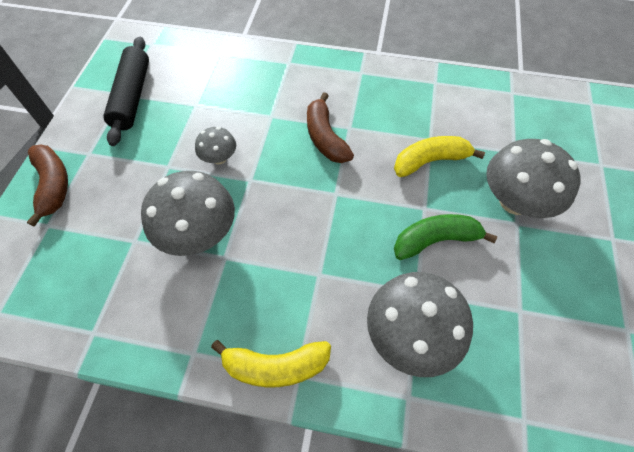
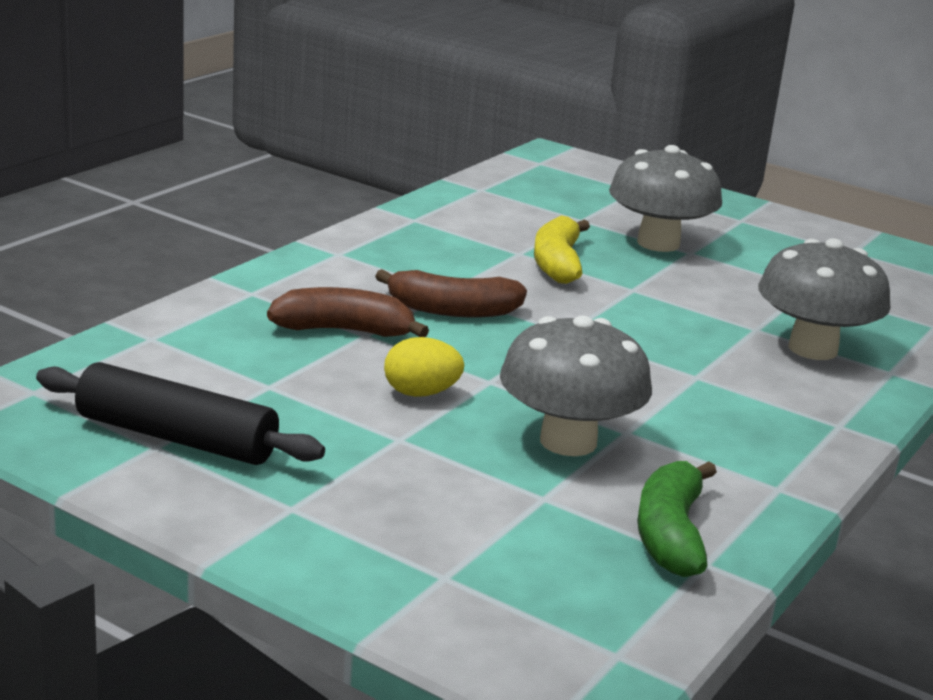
camera: 70 degrees left, 35 degrees down
brown banana [27,145,68,227] -> brown banana moved to [267,287,429,337]
grey mushroom [195,127,236,164] -> yellow egg [384,337,464,397]
yellow banana [211,340,331,387] -> none
green banana [394,214,498,260] -> green banana moved to [637,461,717,577]

